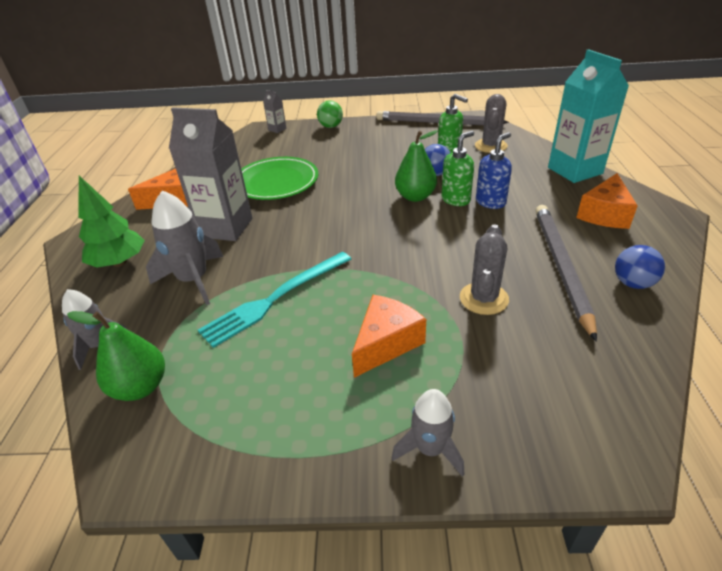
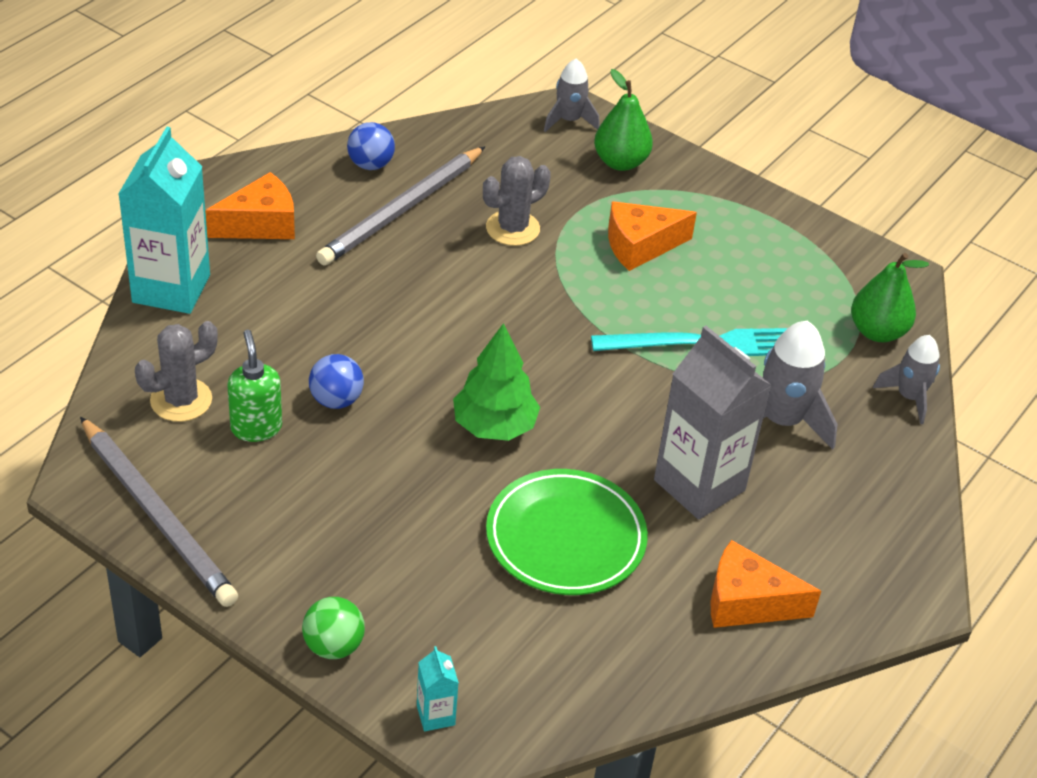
camera: 150 degrees left, 5 degrees up
green tree [78,176,145,268] -> green tree moved to [453,323,540,441]
grey carton [263,90,286,133] -> turquoise carton [417,646,459,731]
grey rocket [392,389,464,477] -> grey rocket moved to [544,59,600,132]
green pear [395,130,438,202] -> green pear moved to [594,69,653,171]
green soap dispenser [442,131,474,206] -> none
blue soap dispenser [476,132,512,209] -> none

